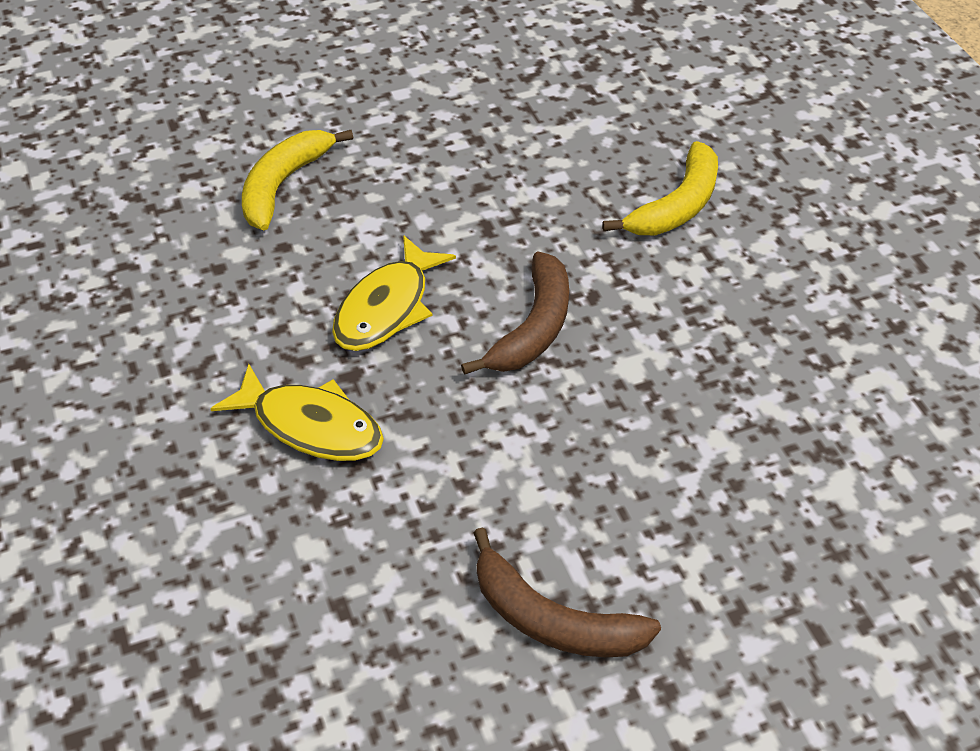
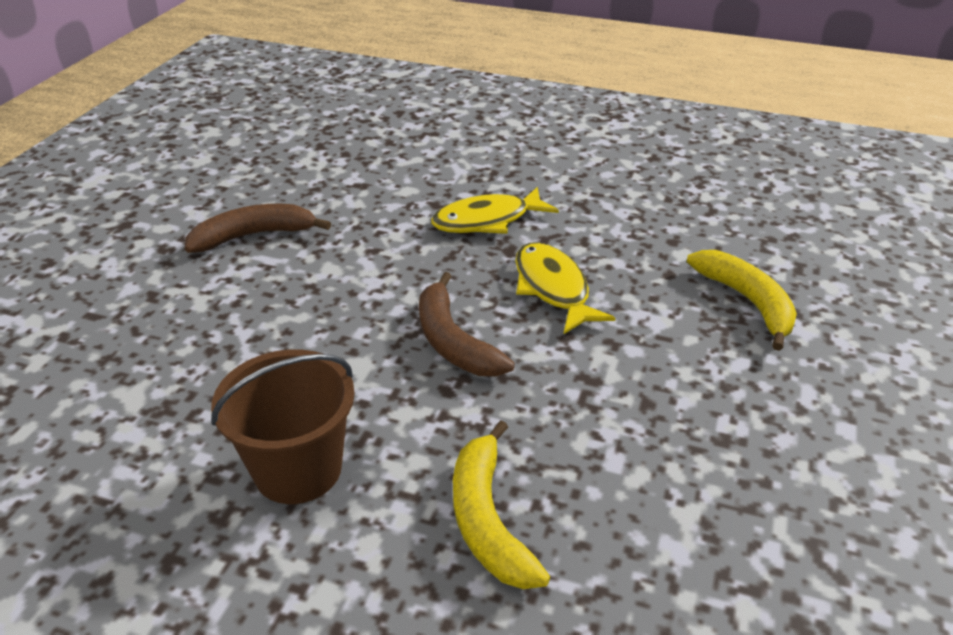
camera: 130 degrees right, 10 degrees down
none -> brown bucket [211,349,355,504]

